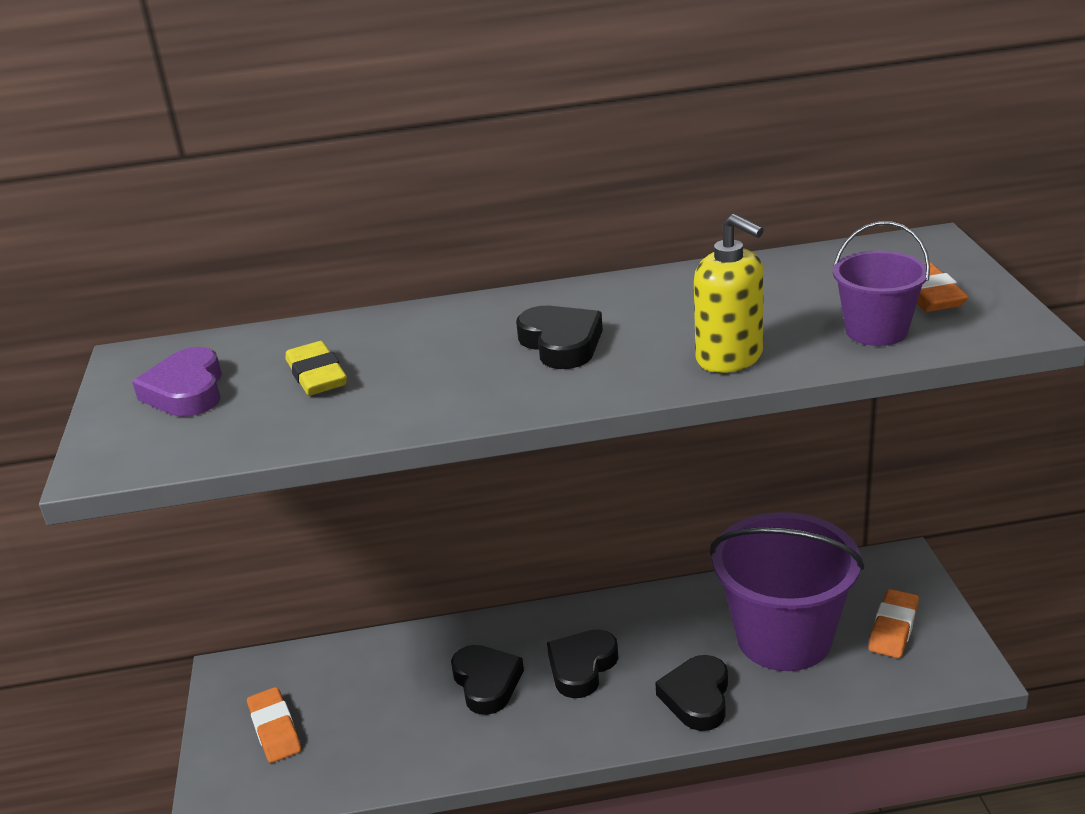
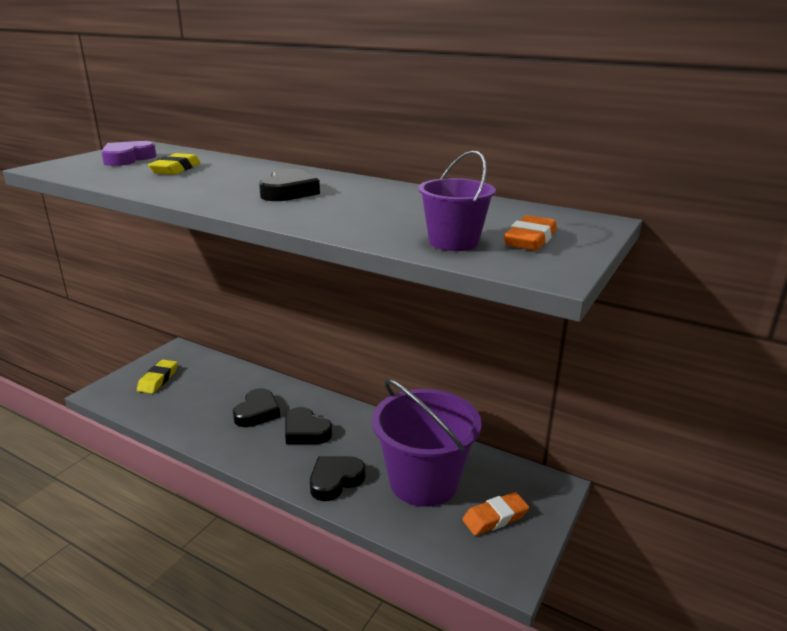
camera: 35 degrees right, 5 degrees down
orange eraser [247,687,301,763] -> yellow eraser [137,359,178,394]
black heart [547,629,619,698] -> black heart turned 120 degrees counterclockwise [285,407,332,444]
yellow soap dispenser [694,214,764,373] -> none

